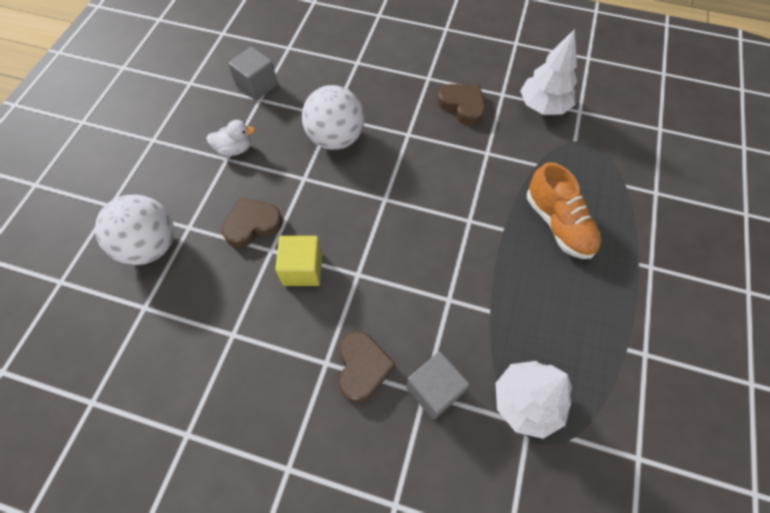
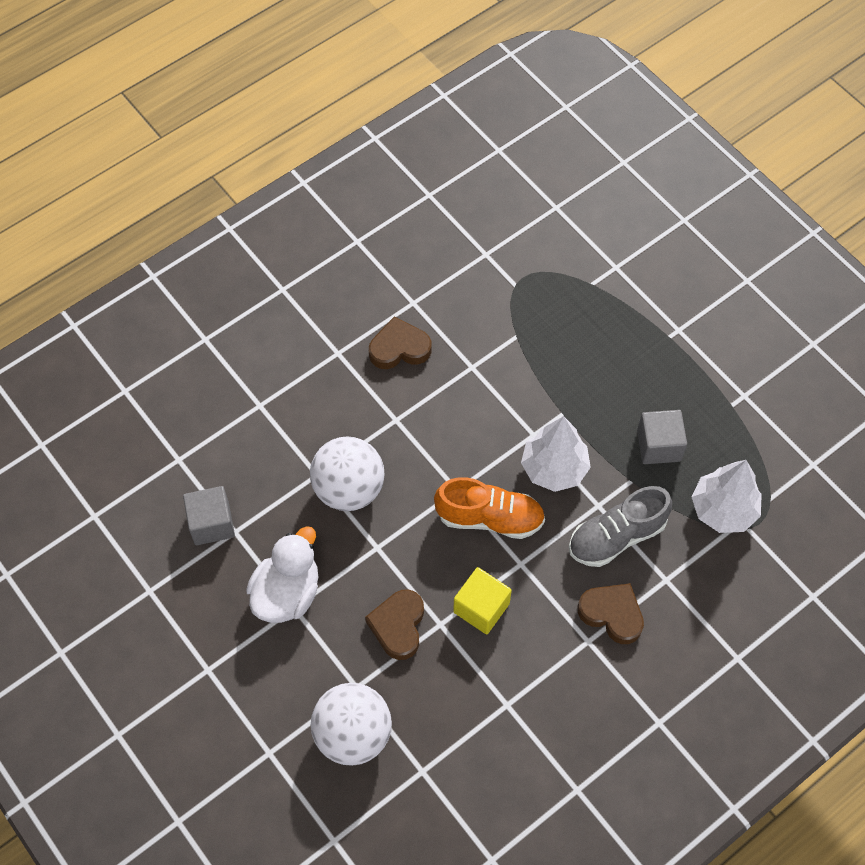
camera: 55 degrees left, 0 degrees up
white duck [206,120,255,156] -> white duck [246,526,318,623], size x1.67
grey cube [406,351,470,420] -> grey cube moved to [637,410,687,464]
white tree [520,29,577,115] -> white tree moved to [521,416,591,492]
orange shoe [527,162,601,259] -> orange shoe moved to [434,477,545,539]
none -> grey shoe [569,486,672,567]

